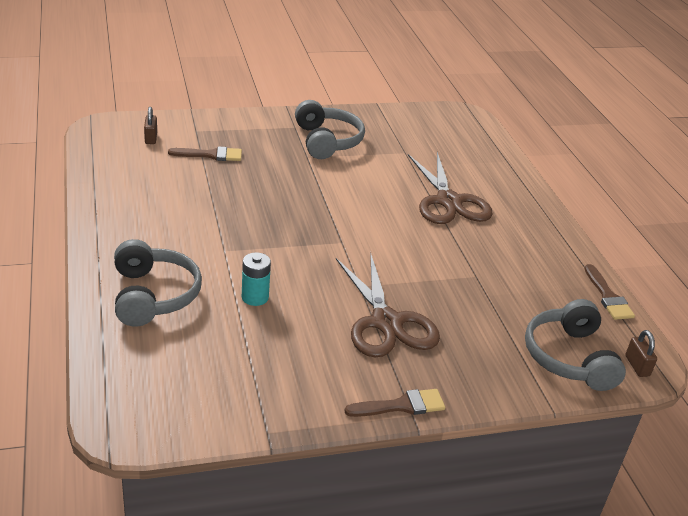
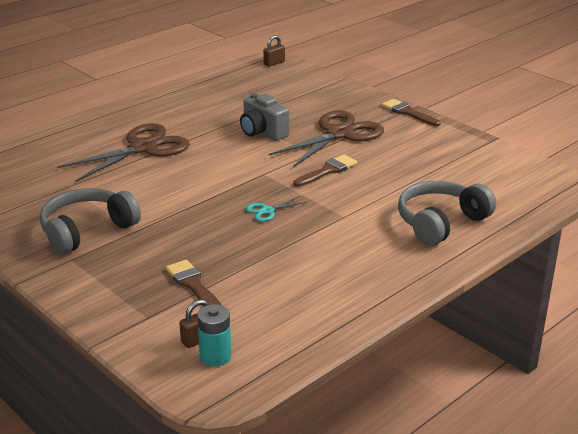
camera: 115 degrees left, 5 degrees down
turquoise battery [242,252,271,306] -> turquoise battery moved to [197,304,231,366]
grey headphones [525,299,626,391] -> none
brown brush [584,264,635,320] -> brown brush moved to [294,155,358,187]
none -> grey camera [240,93,289,141]
none -> turquoise scissors [246,196,307,222]

